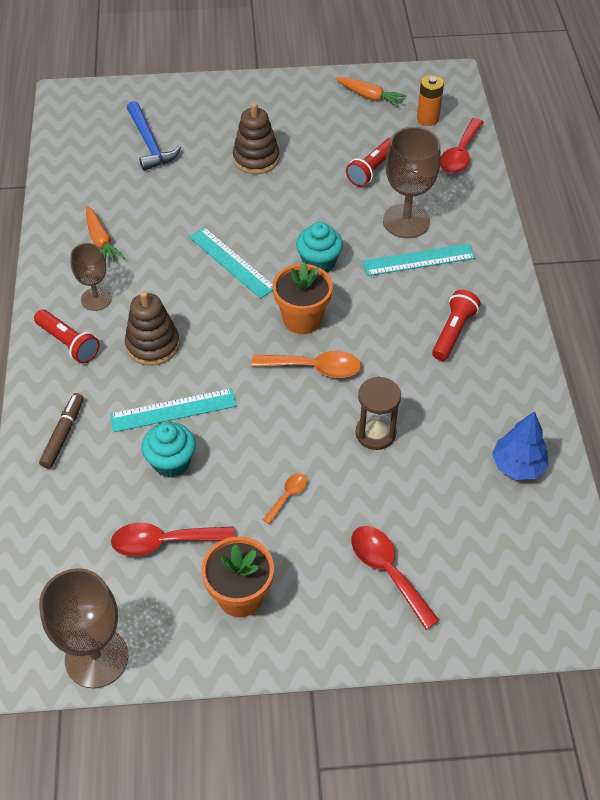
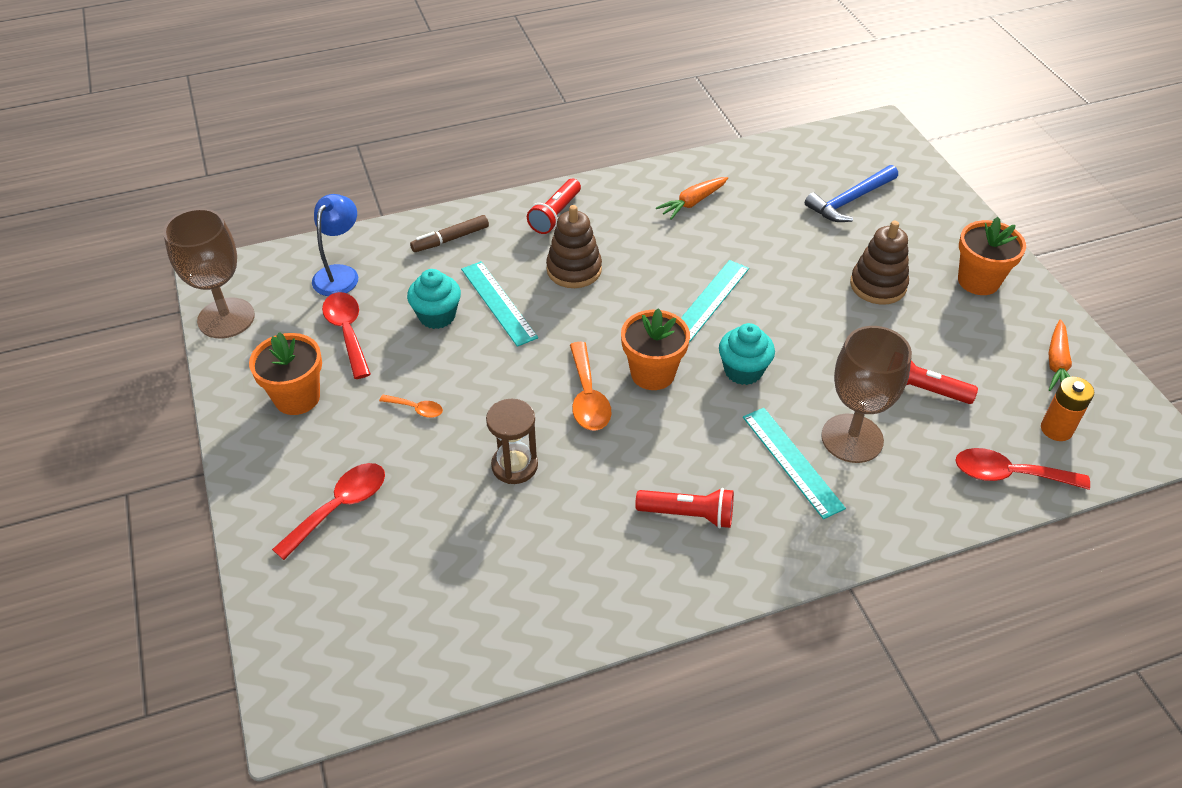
camera: 75 degrees right, 5 degrees down
brown marker [39,393,84,469] -> brown marker turned 150 degrees clockwise [410,215,489,252]
brown goblet [70,243,112,311] -> none
blue tree [492,411,548,480] -> none
none -> blue lamp [312,194,358,296]
none -> orange flower pot [958,217,1026,295]

